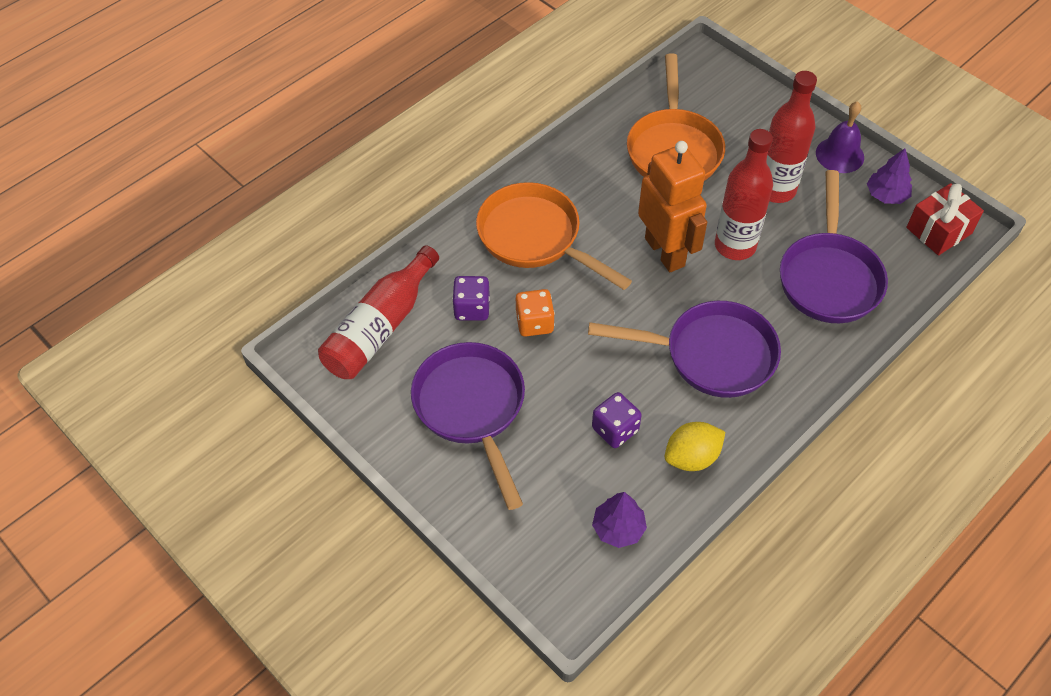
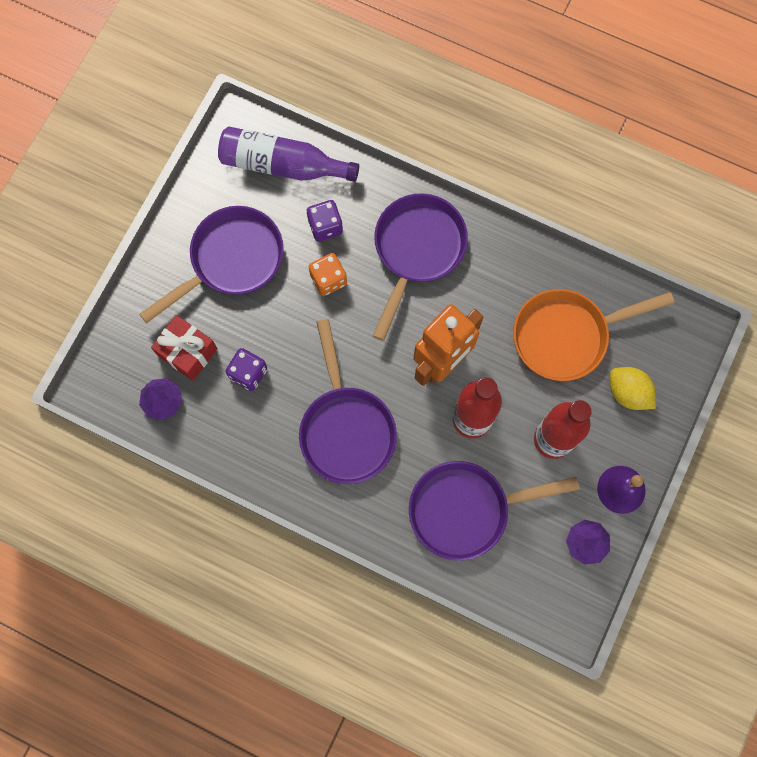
camera: 70 degrees right, 20 degrees up
red bottle [318,245,439,379] -> purple bottle [218,126,359,182]
orange pan [476,182,632,290] -> purple pan [373,193,468,341]
yellow lemon [665,422,725,471] -> yellow lemon moved to [610,367,656,410]
red gift [906,183,984,255] -> red gift moved to [151,315,218,381]

